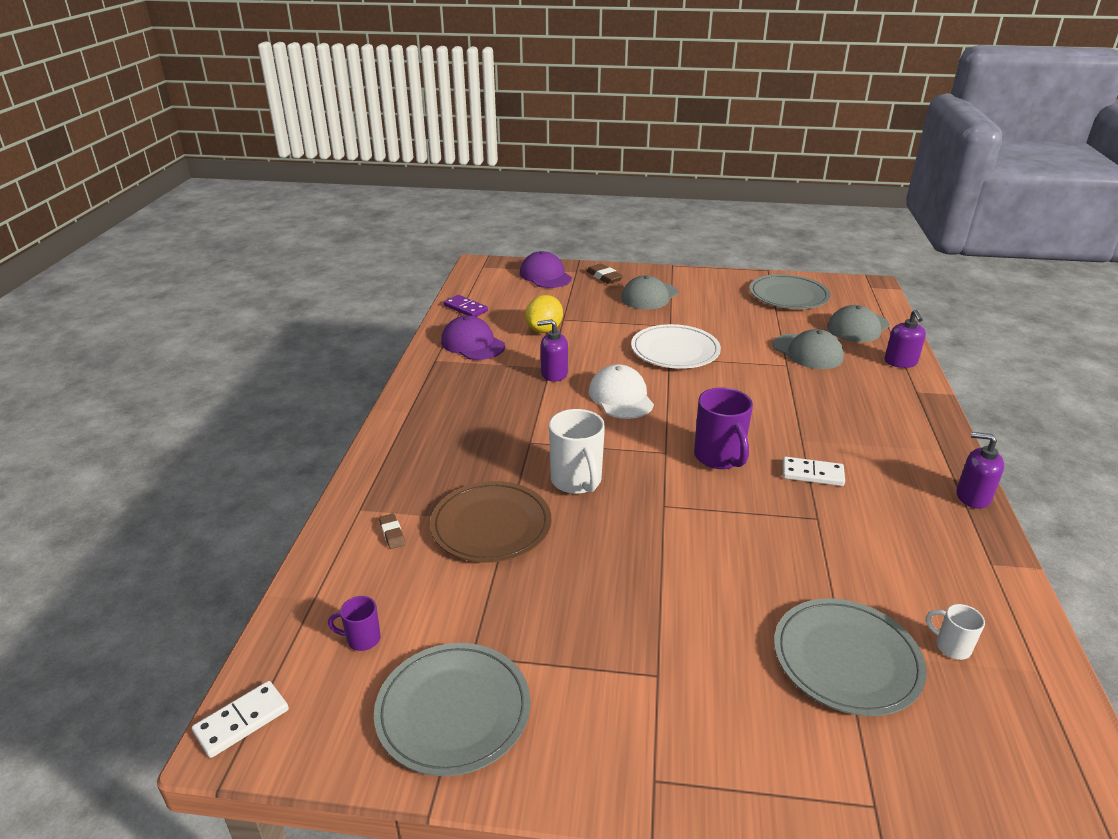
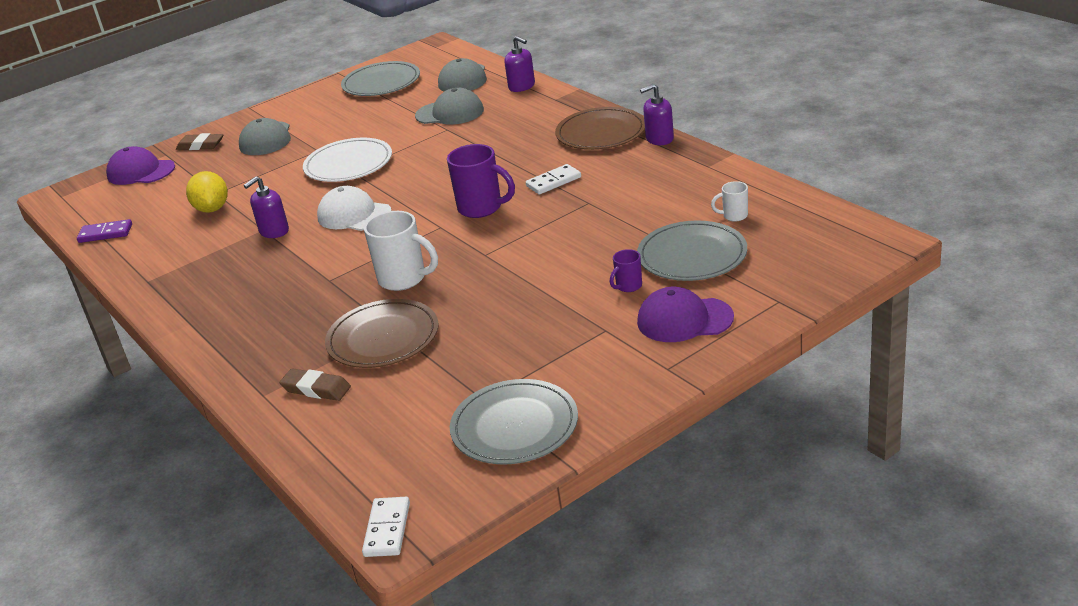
camera: 40 degrees left, 0 degrees up
purple mug [328,596,381,651] -> purple mug moved to [610,249,642,292]
brown eraser [379,514,405,549] -> brown eraser [280,368,351,401], size x1.60
purple cap [441,316,505,360] -> purple cap moved to [637,287,734,342]
none -> brown plate [555,107,645,150]

